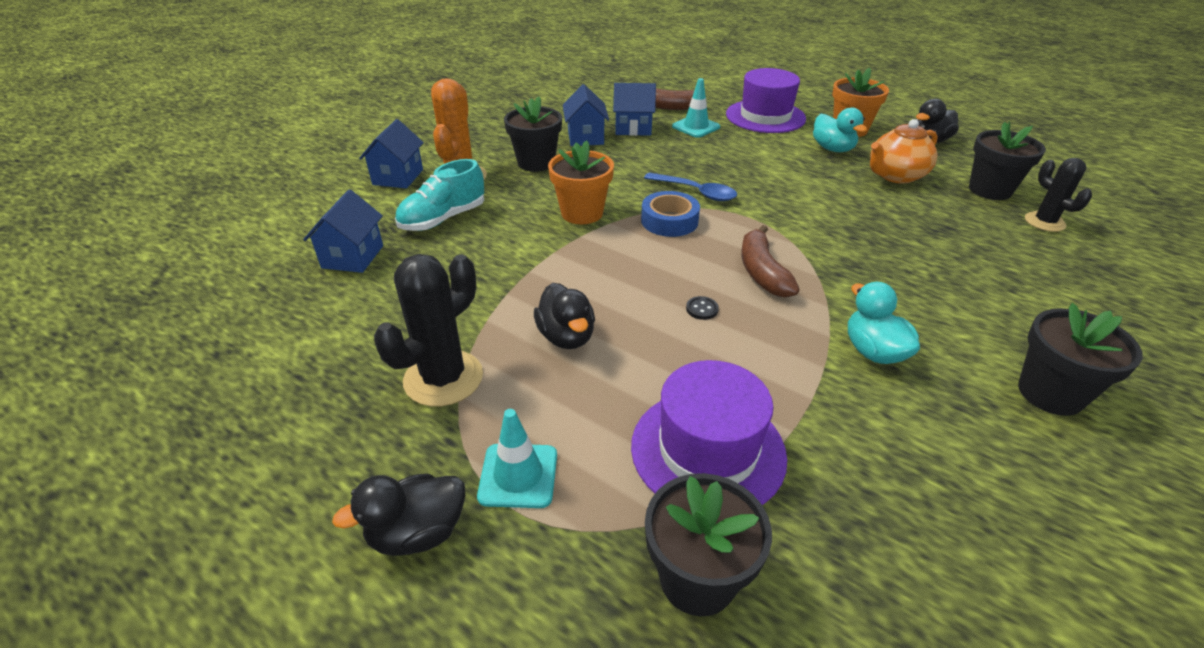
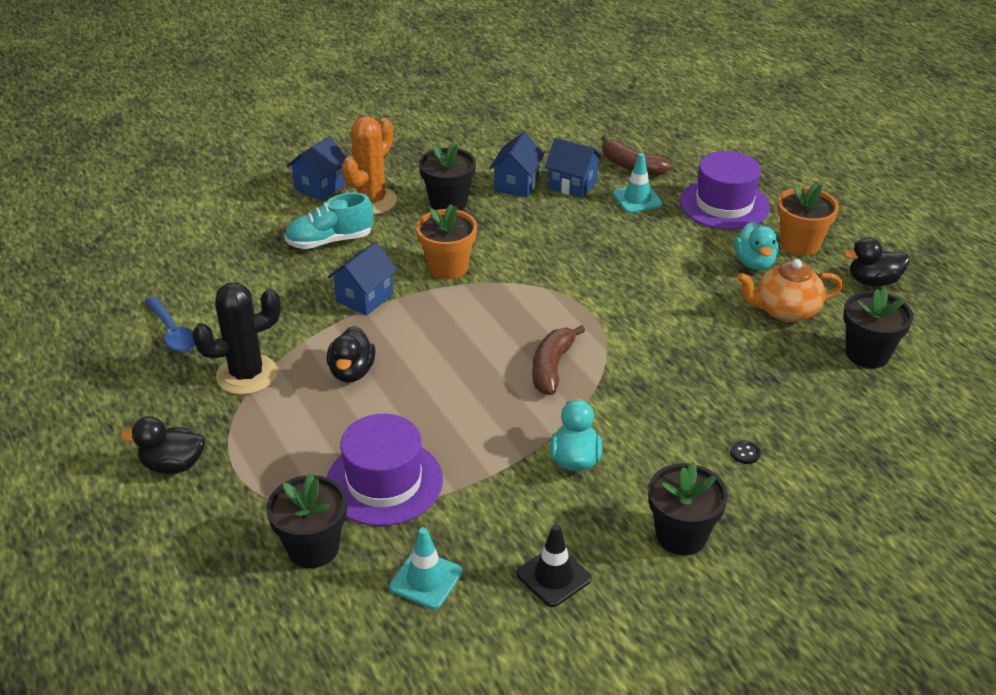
camera: 25 degrees right, 0 degrees up
blue house [303,190,383,273] -> blue house moved to [328,242,397,316]
turquoise traffic cone [477,409,557,508] -> turquoise traffic cone moved to [389,527,462,609]
blue tape [641,191,700,237] -> none
blue spoon [644,173,737,201] -> blue spoon moved to [145,296,195,353]
black button [686,296,719,320] -> black button moved to [730,440,761,464]
black cactus [1025,158,1092,232] -> none
none -> black traffic cone [517,524,592,607]

